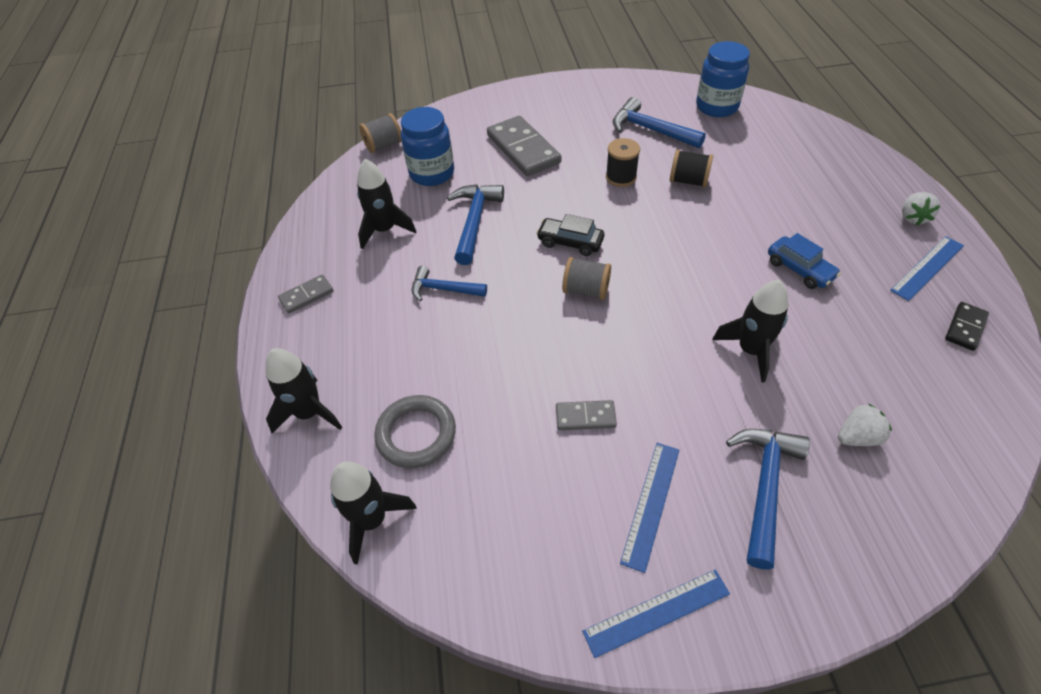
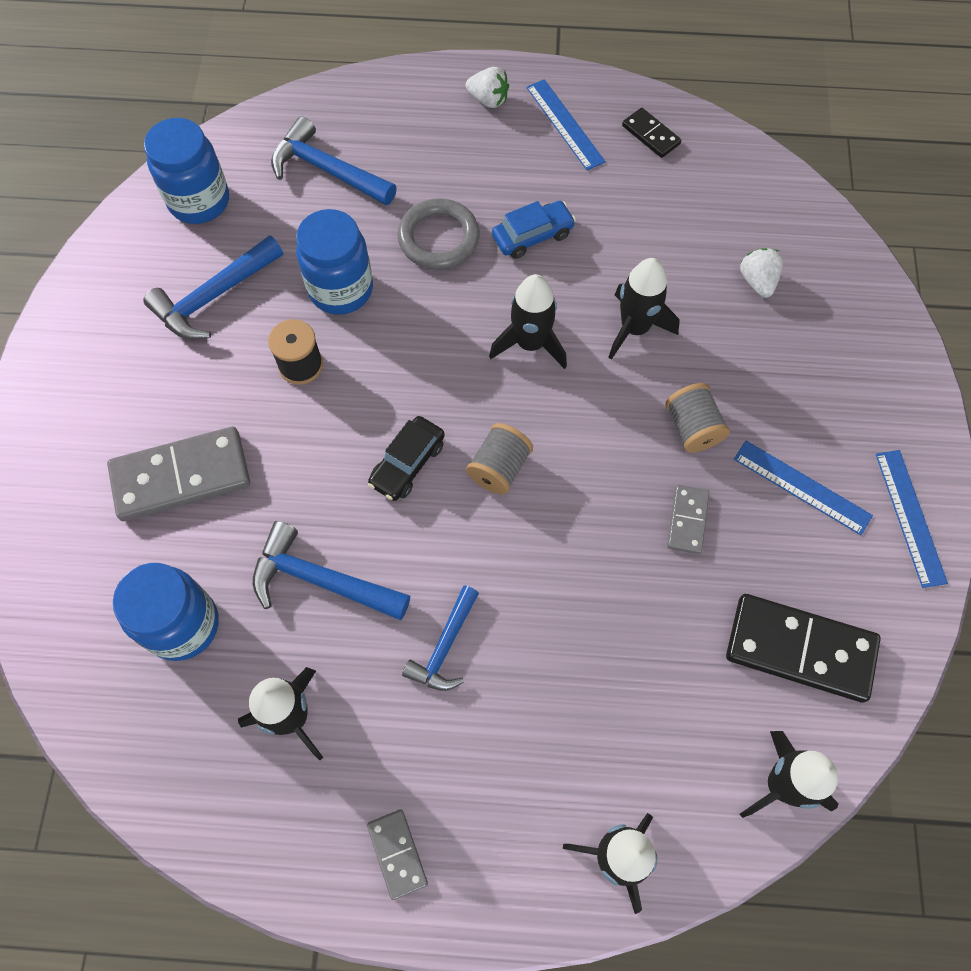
camera: 80 degrees left, 15 degrees up
grey spool [359,113,402,153] -> grey spool moved to [665,383,730,452]
grey ring [374,395,456,468] -> grey ring moved to [397,198,480,269]
black spool [670,150,713,188] -> blue jar [296,209,373,315]
blue hammer [726,429,810,570] -> blue hammer moved to [271,116,397,205]
none -> black rocket [489,274,567,369]
none -> black domino [726,594,881,703]

